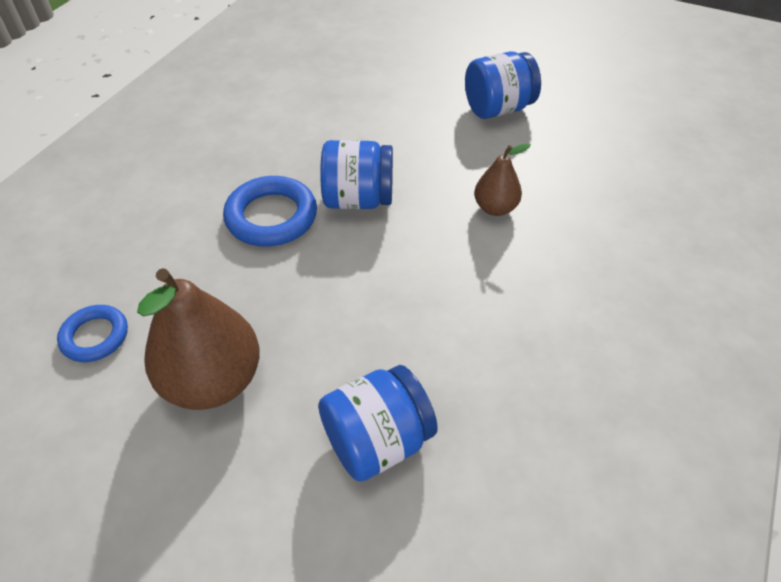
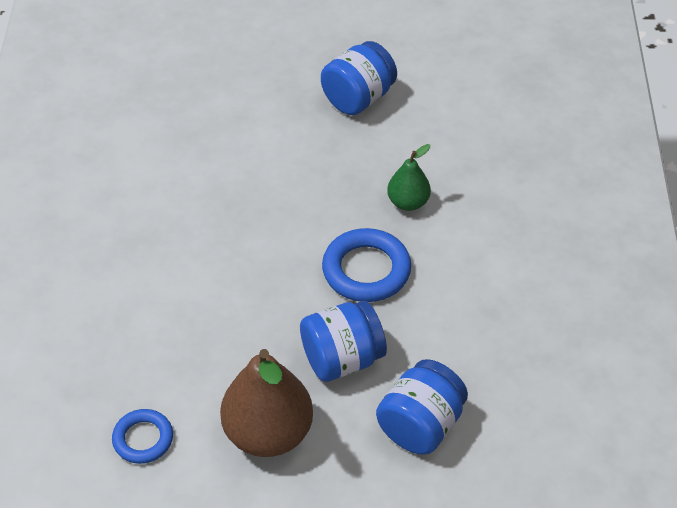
camera: 25 degrees left, 0 degrees up
blue ring [223,176,317,246] -> blue ring moved to [322,228,411,302]
blue jar [320,140,393,209] -> blue jar moved to [300,301,387,382]
brown pear [474,143,531,216] -> green pear [387,144,431,211]

